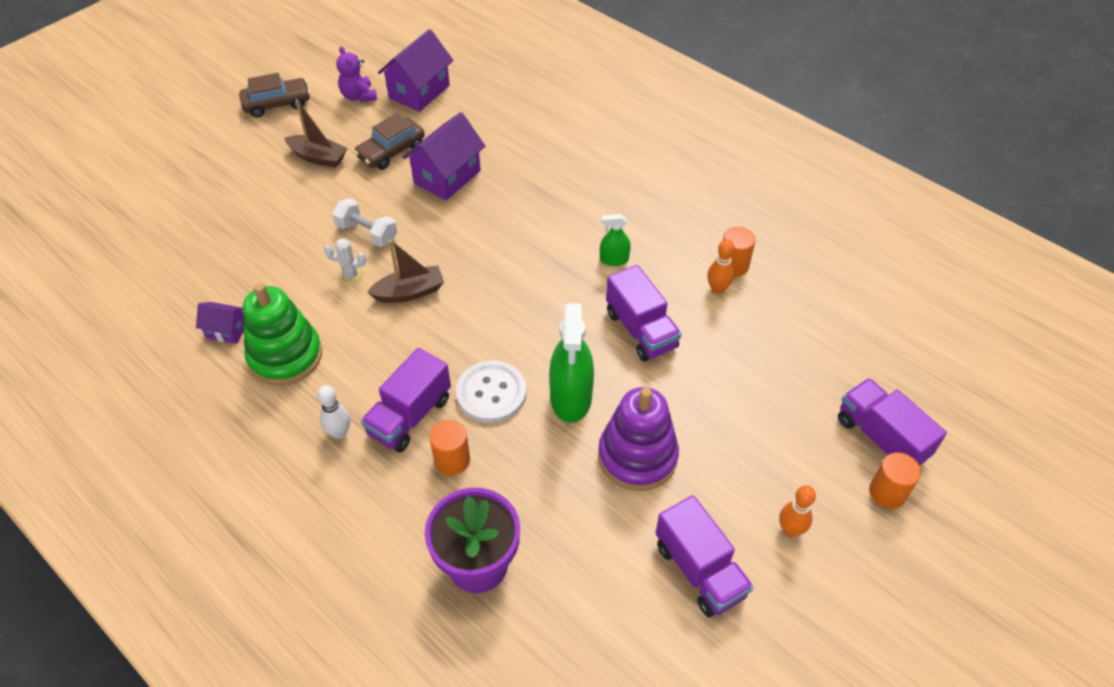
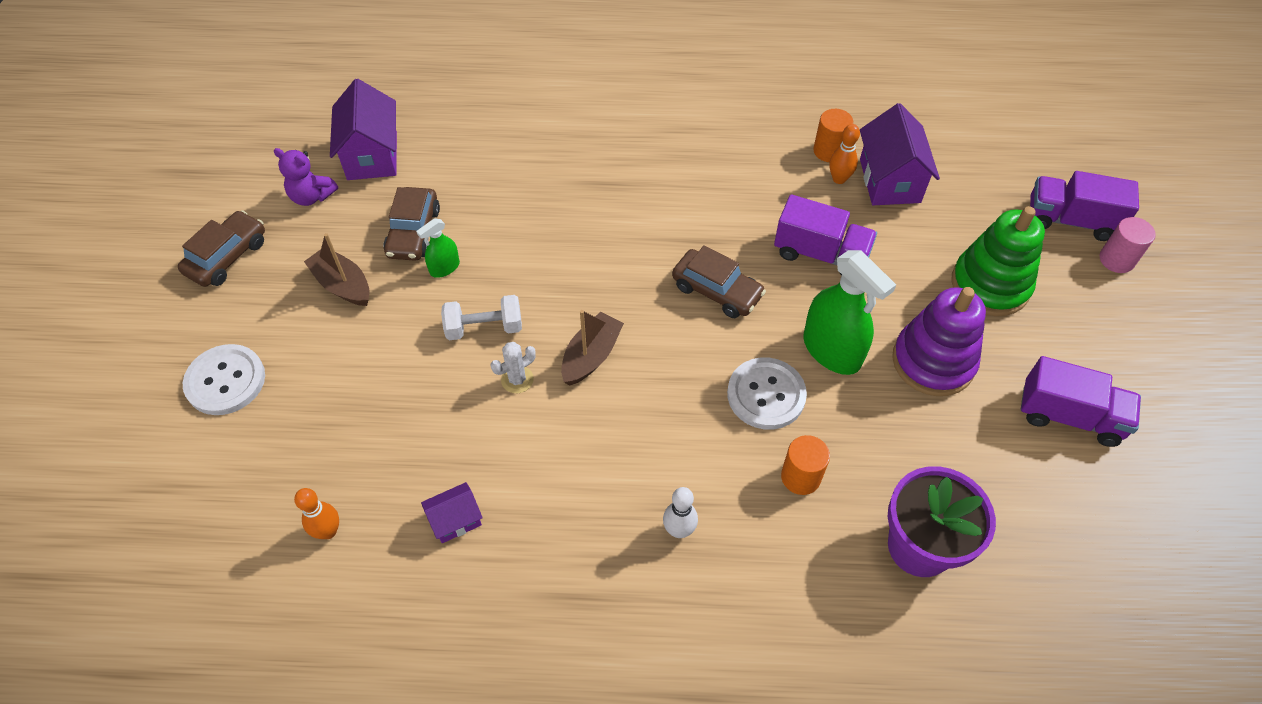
camera: 40 degrees left, 5 degrees up
green stacking toy [243,283,322,386] -> green stacking toy moved to [951,206,1045,316]
brown boat [284,99,347,168] -> brown boat turned 120 degrees counterclockwise [304,233,370,306]
purple truck [361,348,451,452] -> none
purple house [403,112,485,200] -> purple house moved to [860,103,940,205]
green spray bottle [600,214,631,266] -> green spray bottle moved to [416,218,460,278]
orange bowling pin [779,485,816,537] -> orange bowling pin moved to [294,488,339,539]
orange cylinder [869,452,921,509] -> pink cylinder [1100,217,1156,273]
none -> white button [183,344,265,415]
none -> brown car [672,245,766,318]

